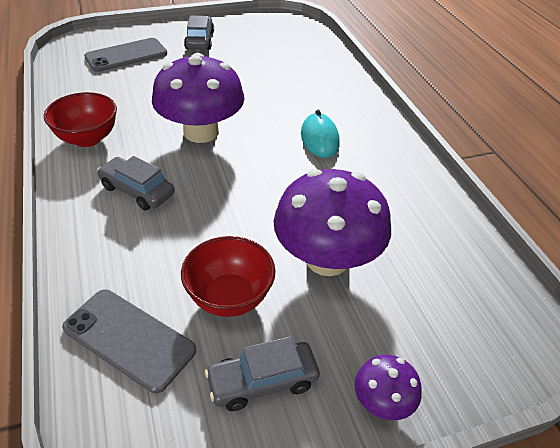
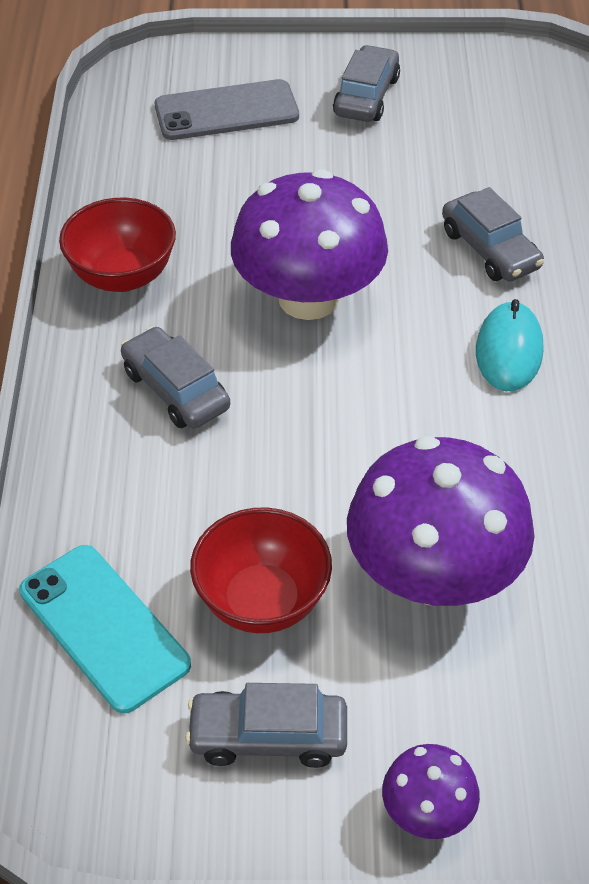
camera: 20 degrees right, 5 degrees up
grey phone [62,289,196,393] -> turquoise phone [19,545,191,714]
none -> grey car [442,187,544,281]

